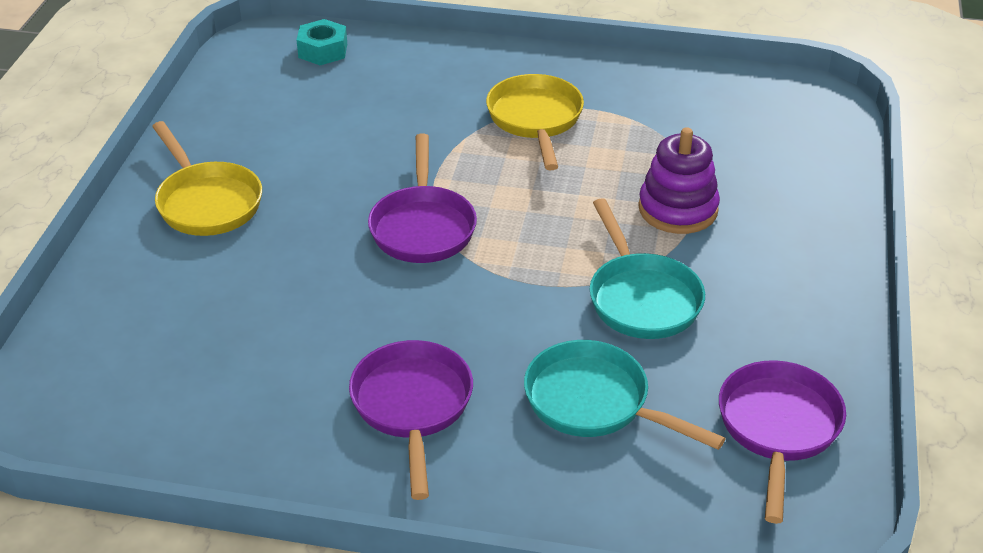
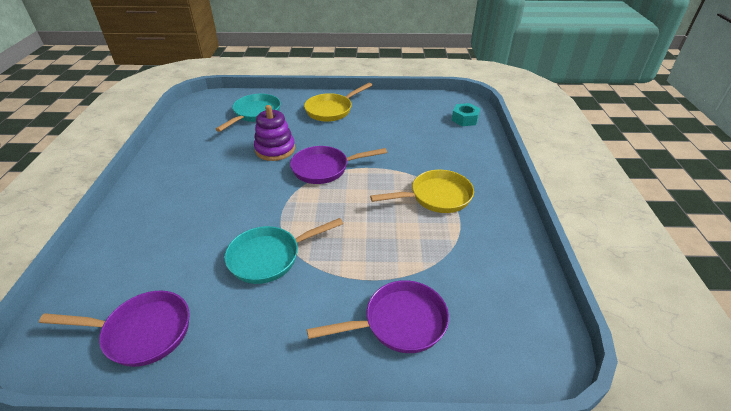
camera: 80 degrees right, 0 degrees up
purple pan [349,340,473,500] -> purple pan moved to [307,280,449,353]
turquoise pan [524,340,726,450] -> turquoise pan moved to [215,94,281,132]
purple stacking toy [638,127,720,234] -> purple stacking toy moved to [254,105,295,161]

